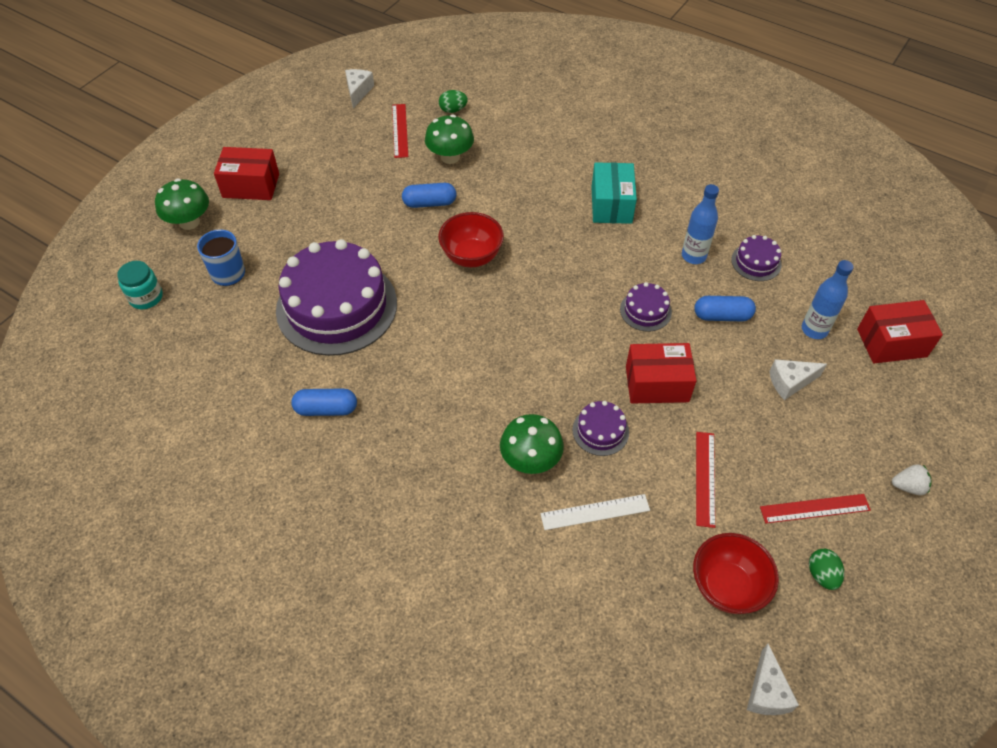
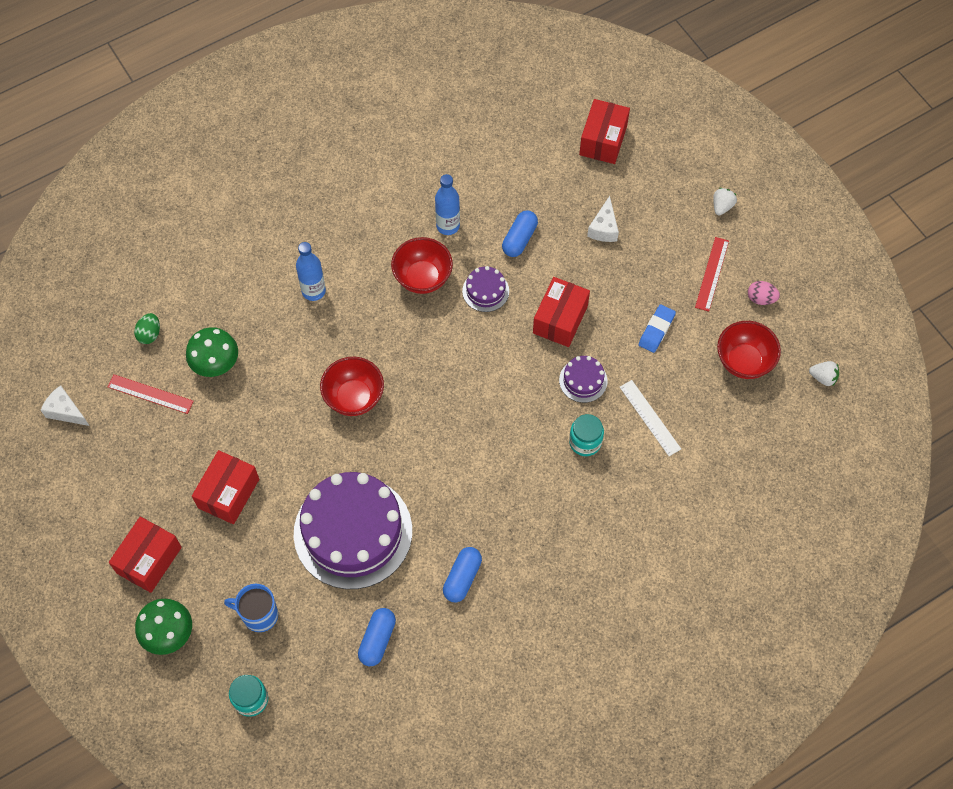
camera: 65 degrees left, 10 degrees up
blue capsule [402,183,457,208] -> blue capsule moved to [358,608,396,666]
green mushroom [500,414,564,474] -> turquoise jar [569,414,604,456]
white ruler [540,494,650,530] -> white ruler turned 45 degrees counterclockwise [620,380,681,456]
turquoise box [592,162,637,224] -> none
red ruler [696,432,715,528] -> blue eraser [639,304,676,353]
purple cake [731,235,782,281] -> none
white cheese [747,644,799,715] -> white strawberry [809,361,839,386]
blue bottle [802,260,854,339] -> blue bottle moved to [296,242,326,301]
green egg [809,549,844,590] -> pink egg [748,281,780,305]
none -> red box [192,450,259,524]
none -> red bowl [391,237,453,294]

